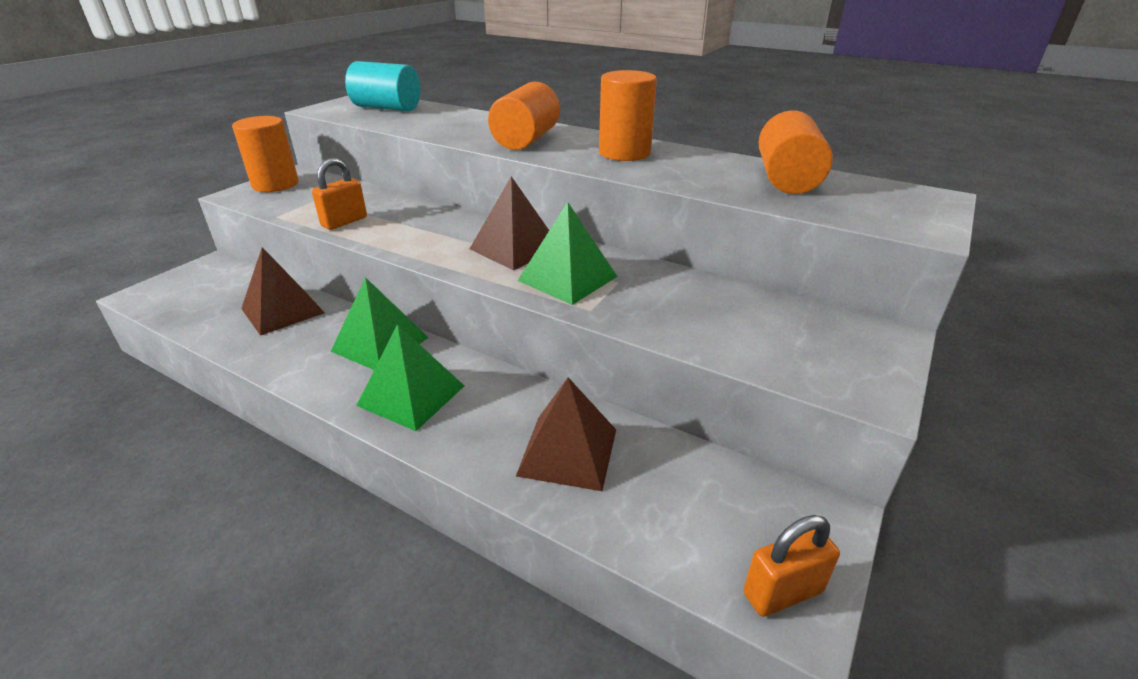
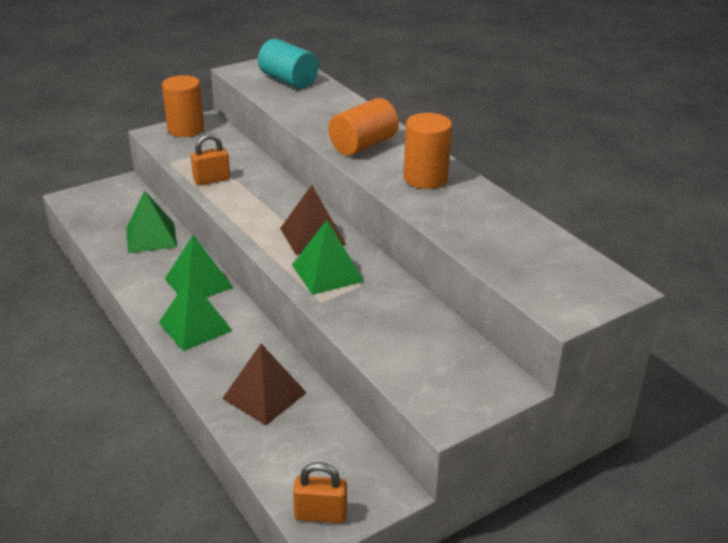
camera: 25 degrees right, 0 degrees up
brown pyramid [241,247,325,336] -> green pyramid [126,191,177,253]
orange cylinder [759,110,833,194] -> none

